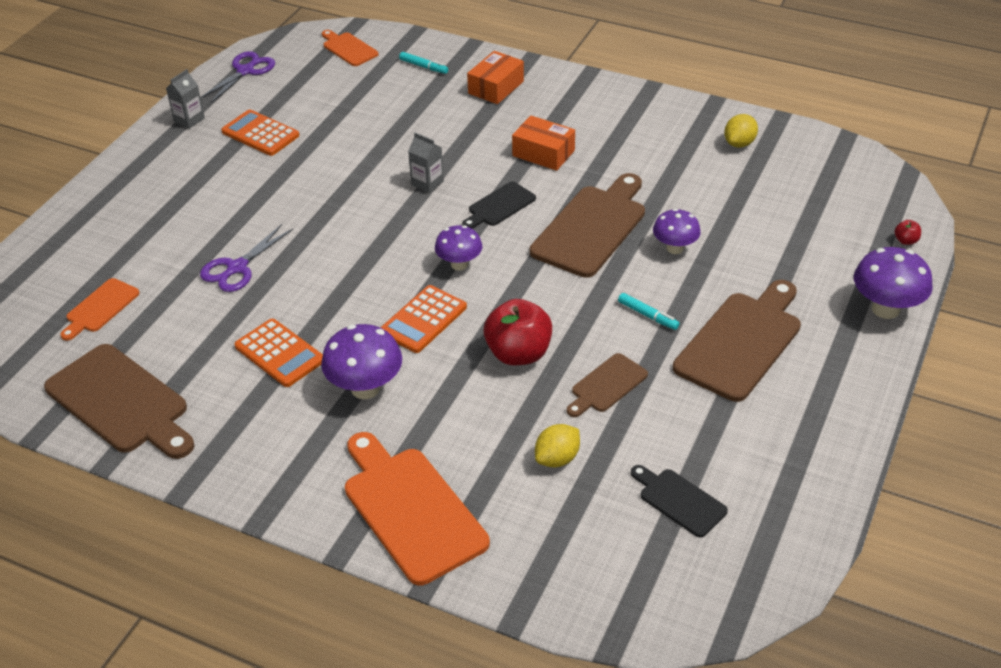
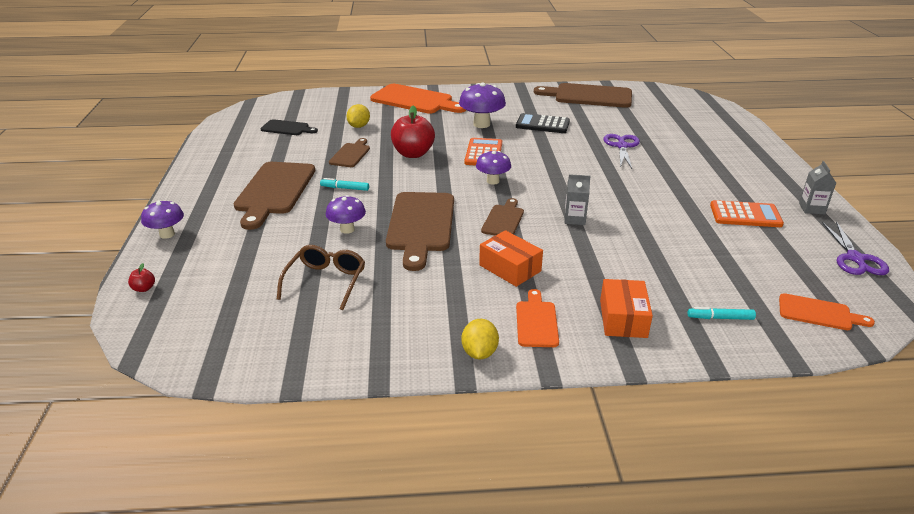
camera: 150 degrees right, 10 degrees down
orange cutting board [60,278,140,341] -> orange cutting board moved to [516,289,559,347]
orange calculator [234,319,323,387] -> black calculator [516,113,570,133]
black cutting board [462,182,536,229] -> brown cutting board [481,198,524,236]
orange box [512,116,575,171] -> orange box turned 45 degrees clockwise [479,230,543,287]
yellow lemon [724,114,758,148] -> yellow lemon moved to [462,319,499,359]
purple mushroom [854,247,933,319] -> purple mushroom [141,200,184,239], size x0.66
none -> brown glasses [277,245,365,310]

